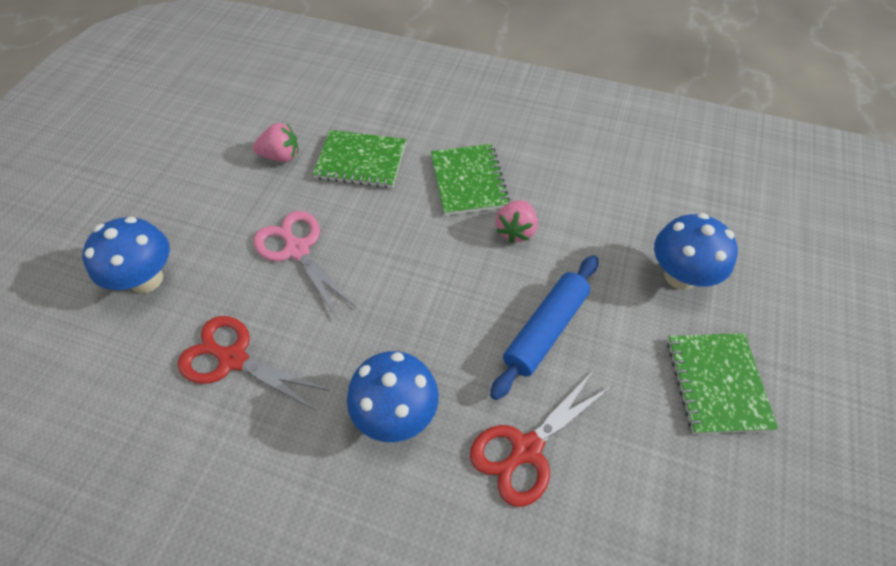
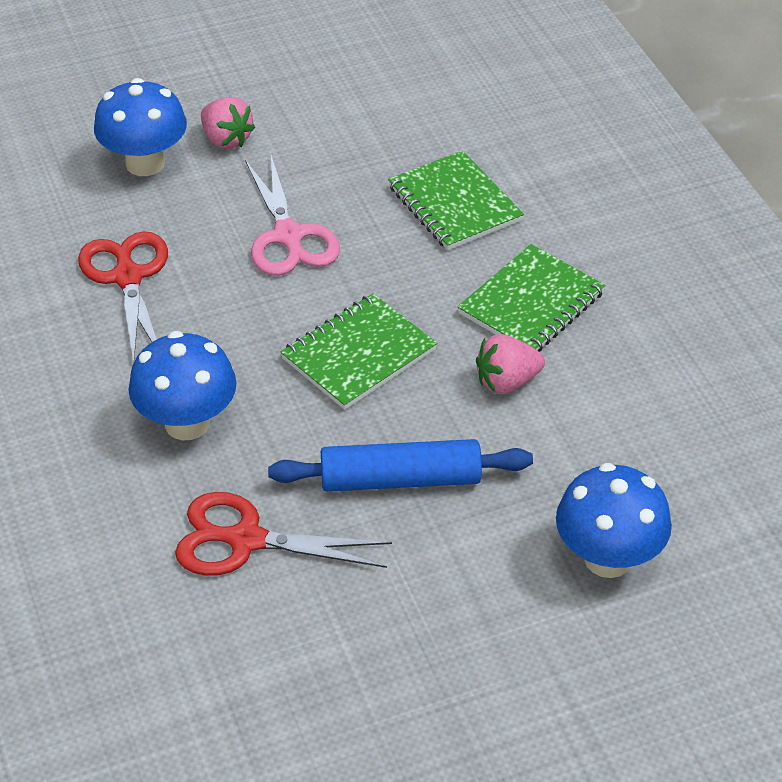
camera: 50 degrees right, 10 degrees down
pink strawberry [253,123,299,162] -> pink strawberry moved to [201,97,255,149]
pink scissors [253,211,357,318] -> pink scissors turned 150 degrees clockwise [245,155,340,276]
green notebook [667,333,778,434] -> green notebook moved to [281,293,437,410]

